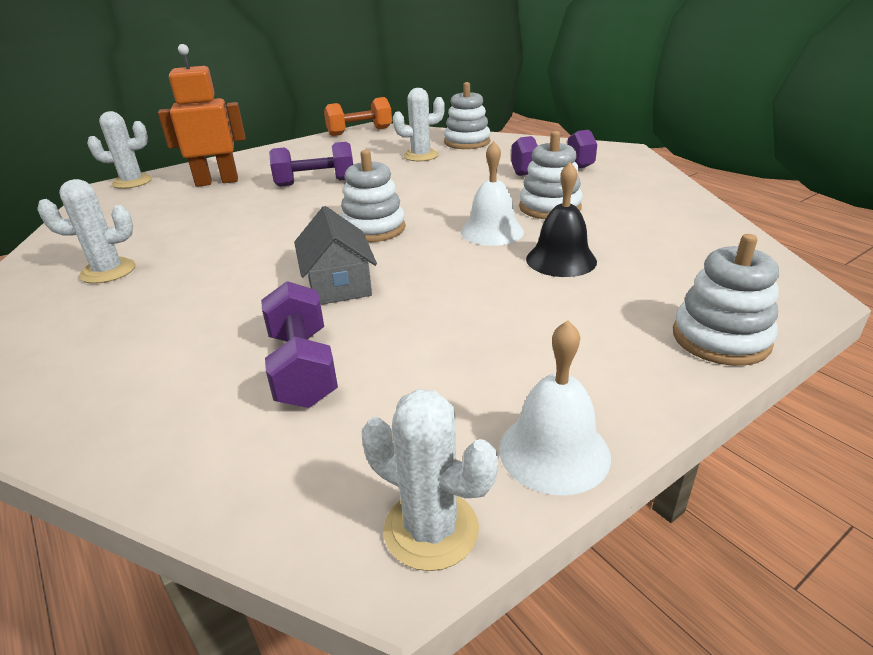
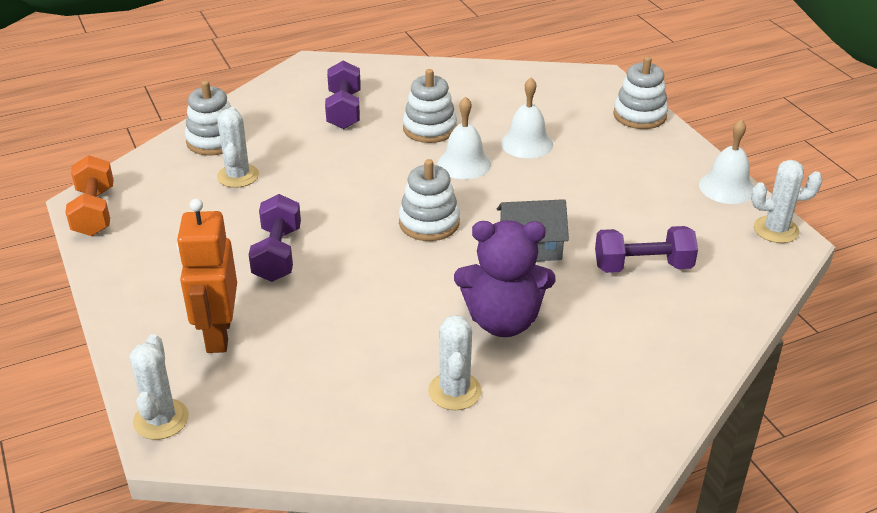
camera: 80 degrees left, 5 degrees up
white cactus [362,389,498,571] -> white cactus turned 45 degrees clockwise [751,160,823,243]
black bell [526,162,597,277] -> white bell [501,78,553,158]
none -> purple teddy bear [454,220,555,337]

